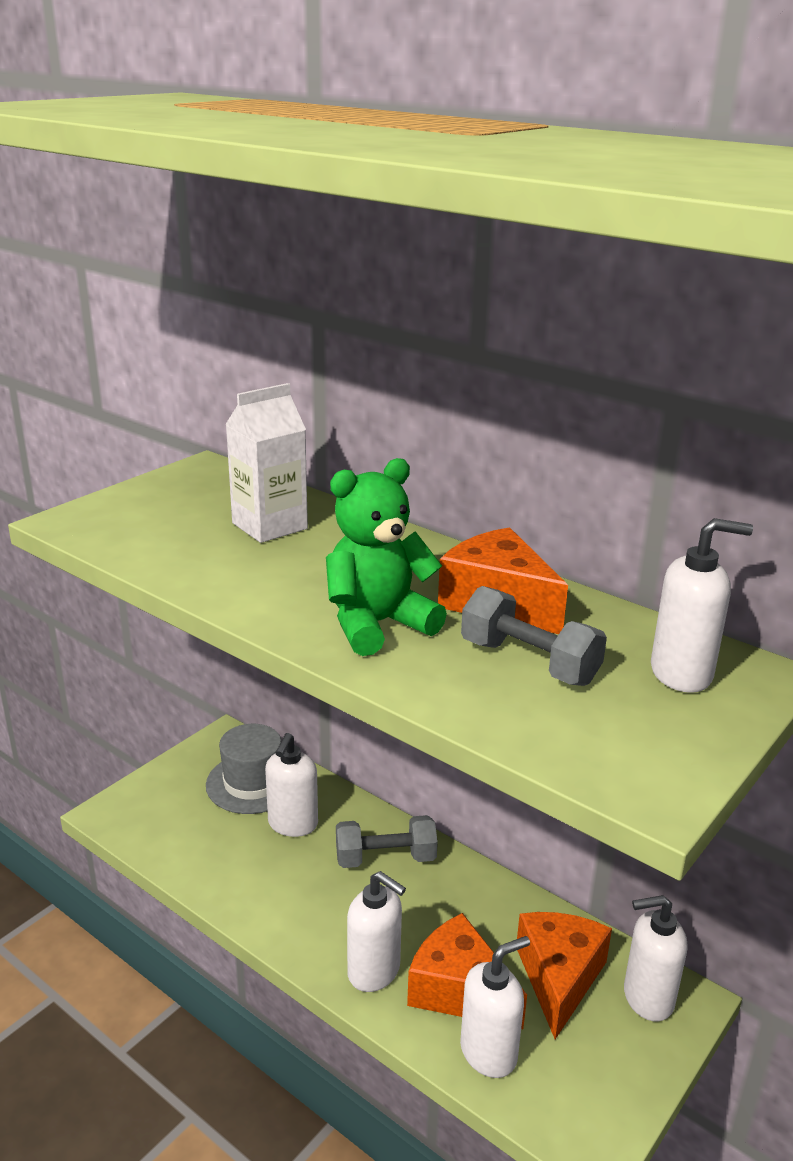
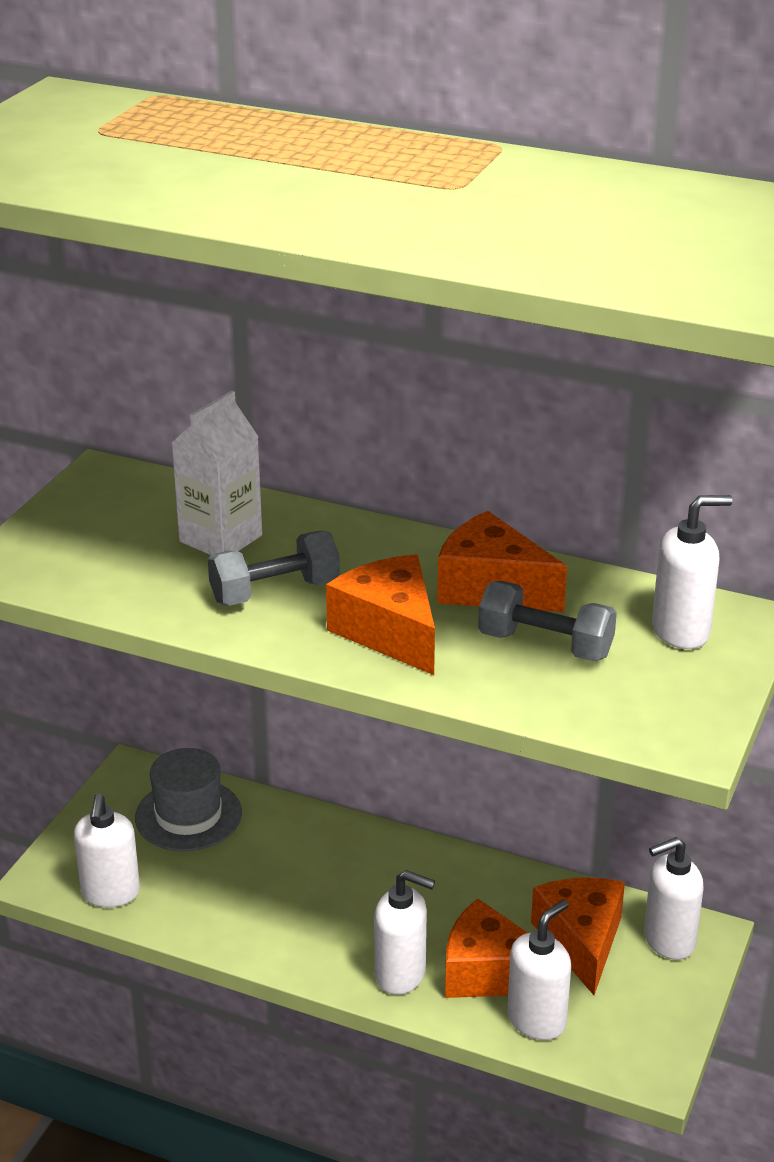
camera: 15 degrees left, 5 degrees up
white soap dispenser [265,733,318,837] -> white soap dispenser moved to [74,794,140,908]
green teddy bear [326,458,447,656] -> orange cheese [326,554,435,675]
grey dumbbell [336,815,438,868] -> grey dumbbell moved to [208,531,340,606]

